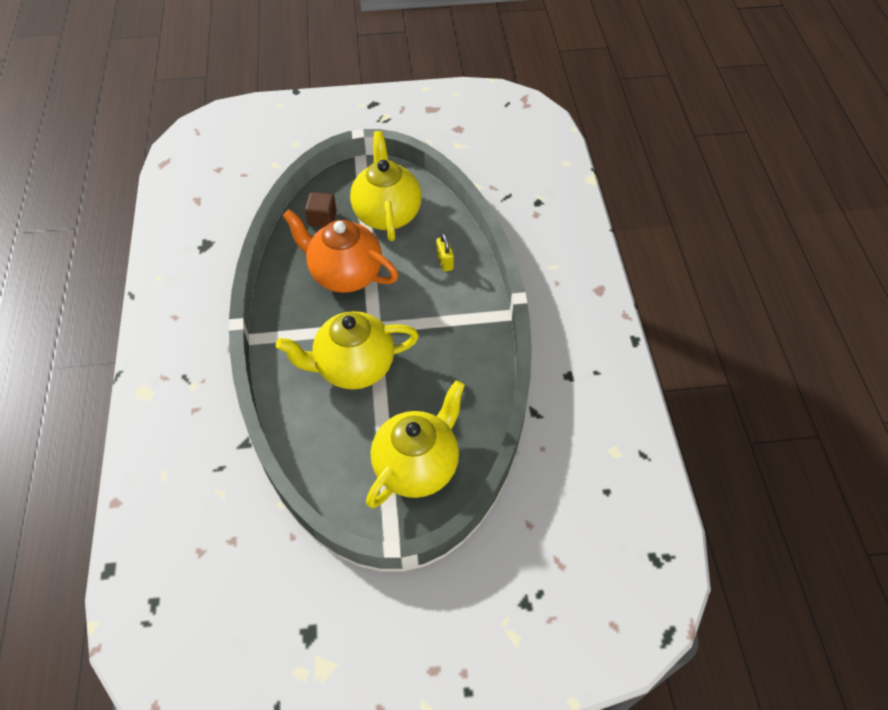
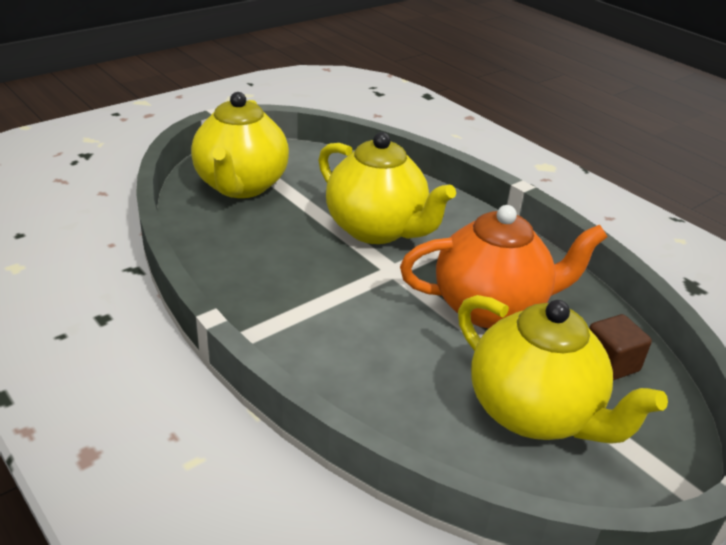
camera: 145 degrees right, 20 degrees down
yellow teapot [276,311,419,389] -> yellow teapot turned 90 degrees clockwise [318,132,456,244]
yellow padlock [436,233,454,272] -> none

